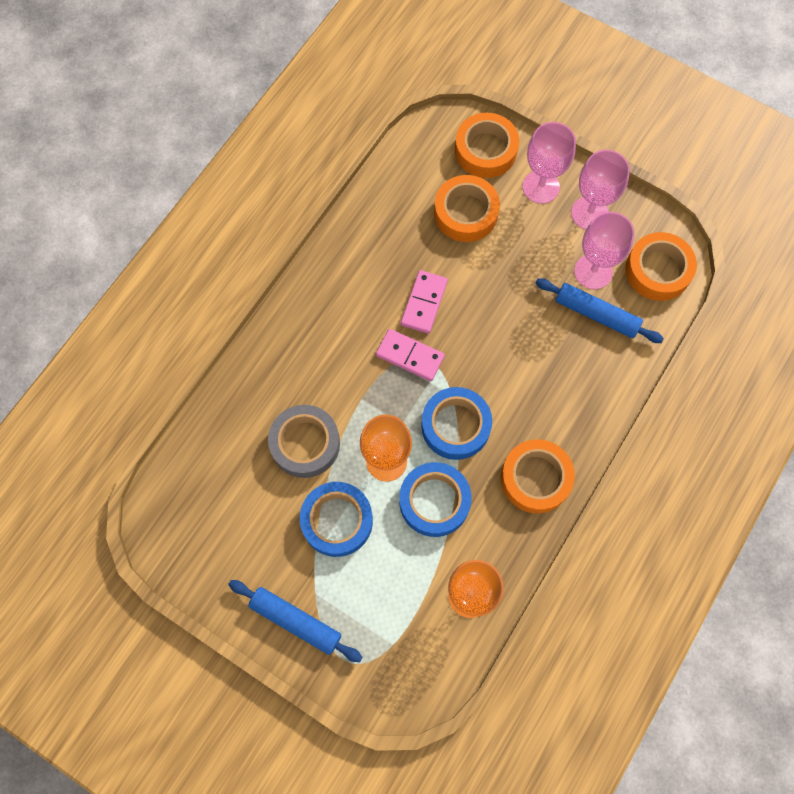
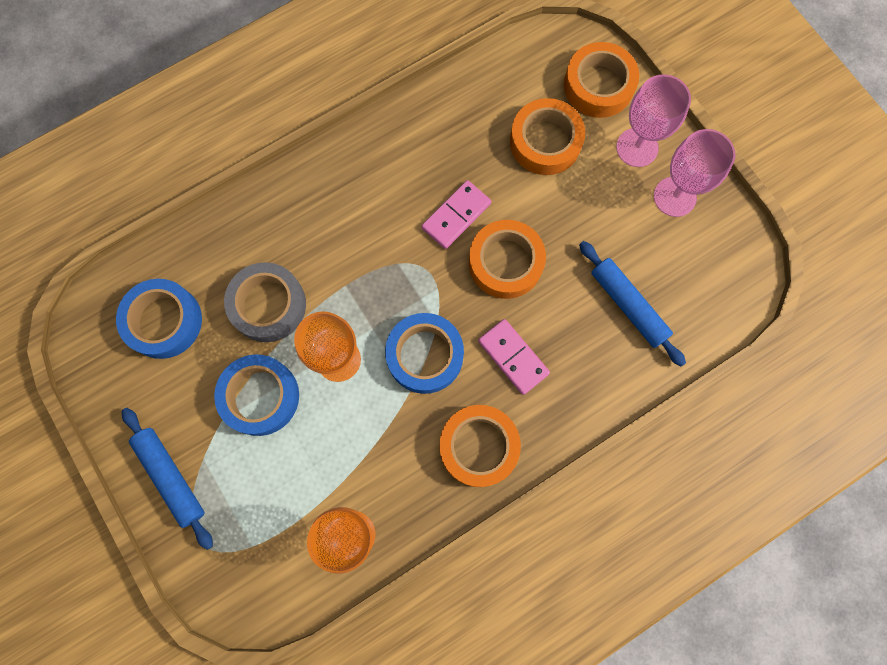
camera: 25 degrees right, 5 degrees up
pink domino [376,329,445,381] -> pink domino moved to [478,319,550,395]
blue tape [399,462,472,537] -> blue tape moved to [116,279,202,359]
pink goblet [574,212,634,289] -> none
orange tape [625,232,697,301] -> orange tape moved to [469,220,546,299]

